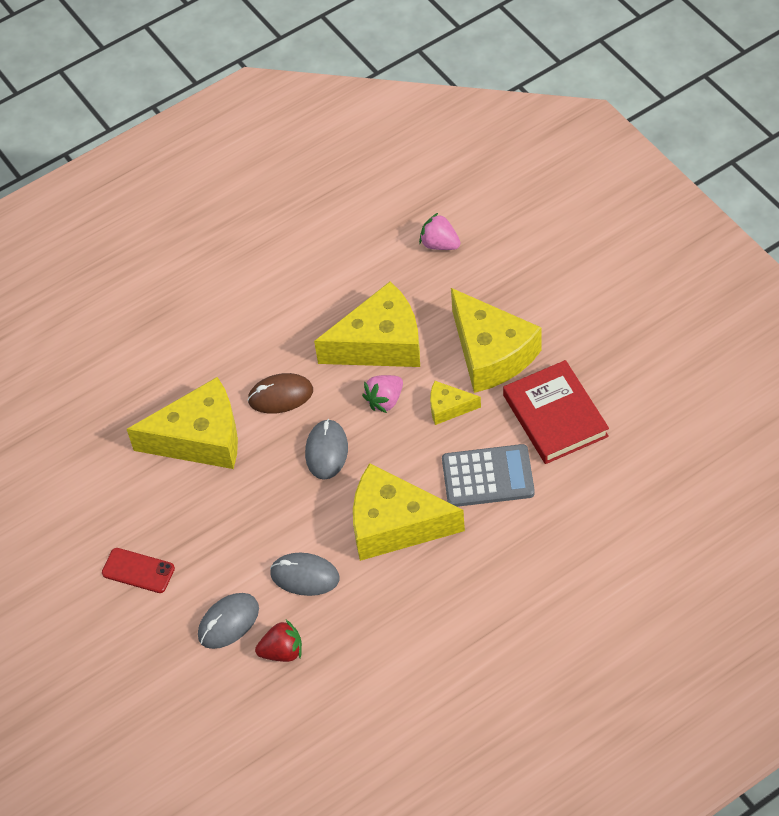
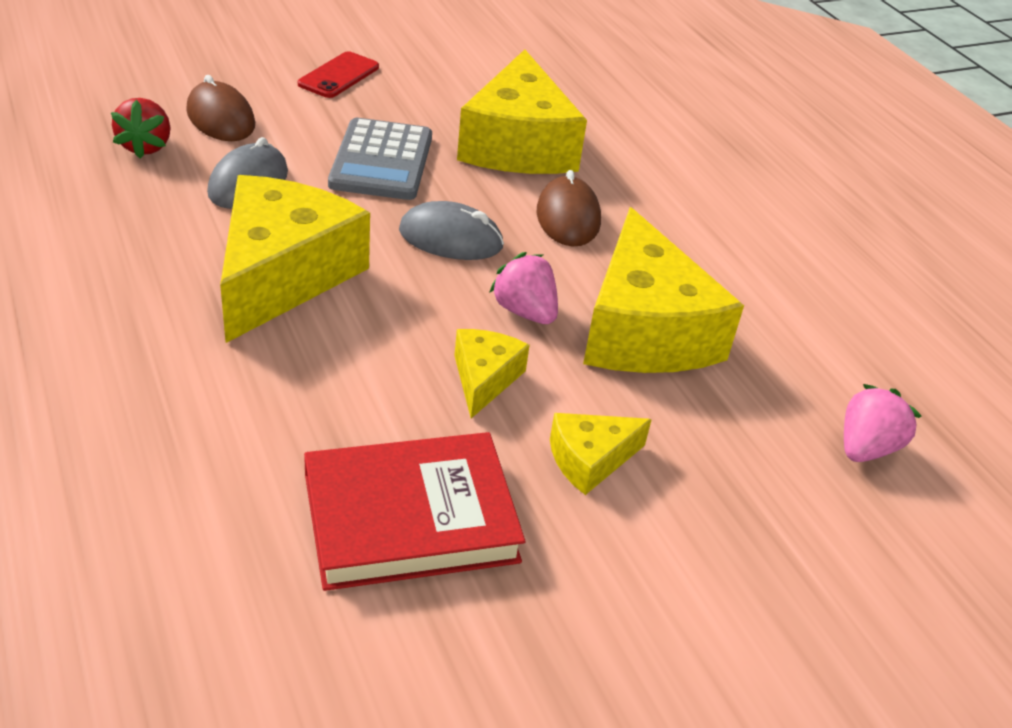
camera: 90 degrees right, 15 degrees down
grey mouse [198,593,259,649] -> brown mouse [186,75,255,141]
grey calculator [442,444,535,507] -> grey calculator moved to [328,118,432,200]
yellow cheese [451,288,541,393] -> yellow cheese [550,413,652,495], size x0.48

